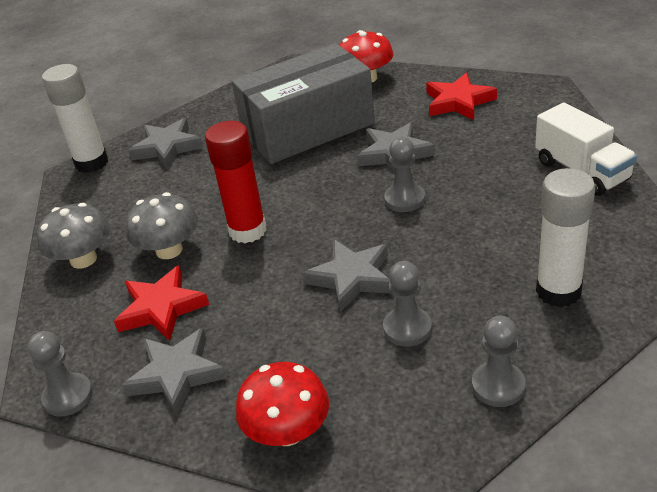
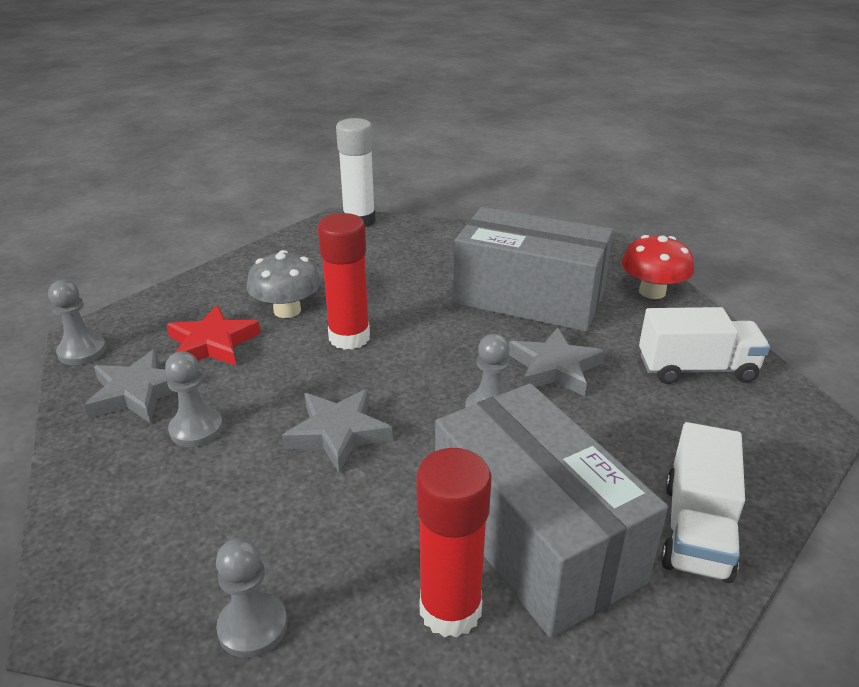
camera: 45 degrees right, 5 degrees down
grey mushroom [37,203,110,269] -> none
grey star [128,118,203,169] -> none
red mushroom [235,362,329,446] -> none
grey pawn [383,261,432,347] -> grey pawn moved to [165,351,223,447]
red star [426,73,497,120] -> white truck [639,307,770,384]
white glue stick [536,168,595,307] -> red glue stick [416,448,492,638]
none -> grey box [435,383,668,638]

